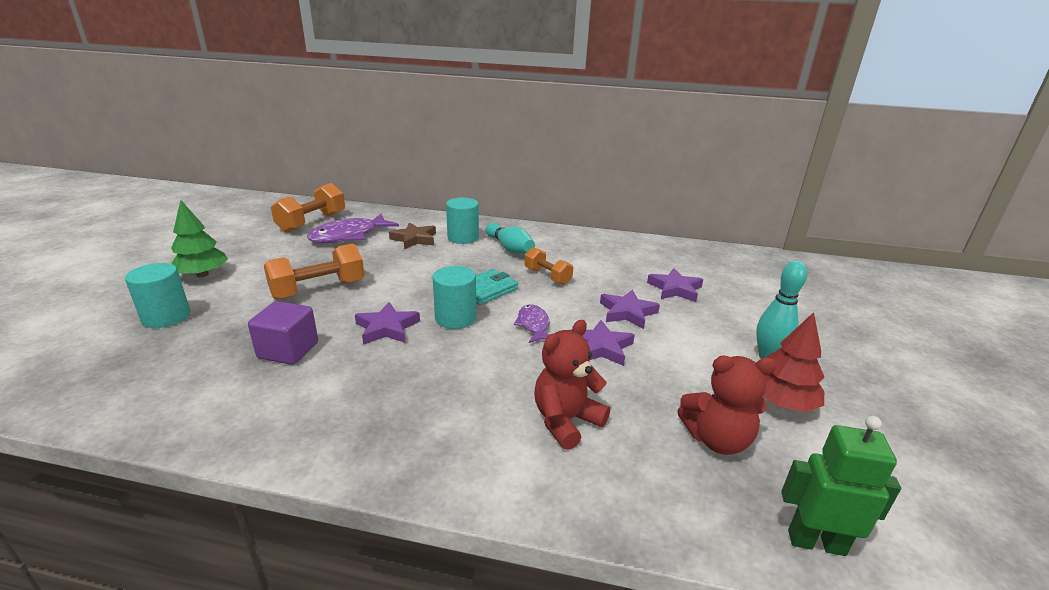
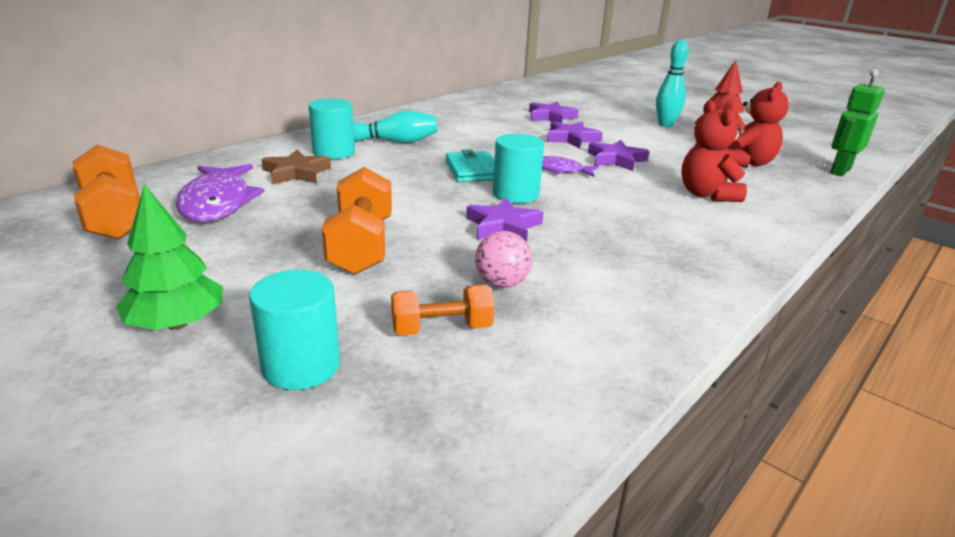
camera: 60 degrees left, 0 degrees up
purple cube [248,301,318,365] -> pink ball [475,231,532,288]
orange dumbbell [525,247,573,285] -> orange dumbbell moved to [391,285,495,336]

